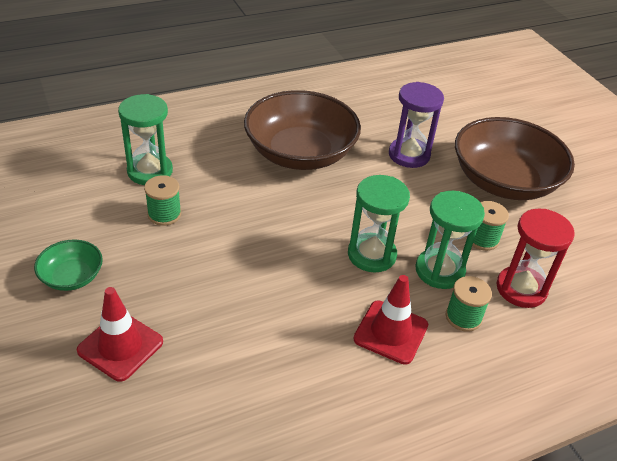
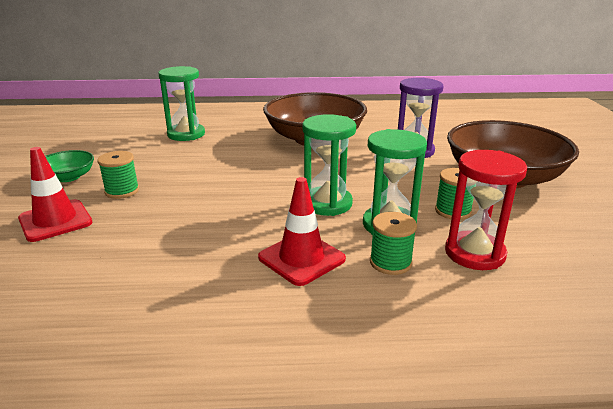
camera: 25 degrees right, 15 degrees down
green spool [144,175,181,226] -> green spool moved to [97,151,139,199]

